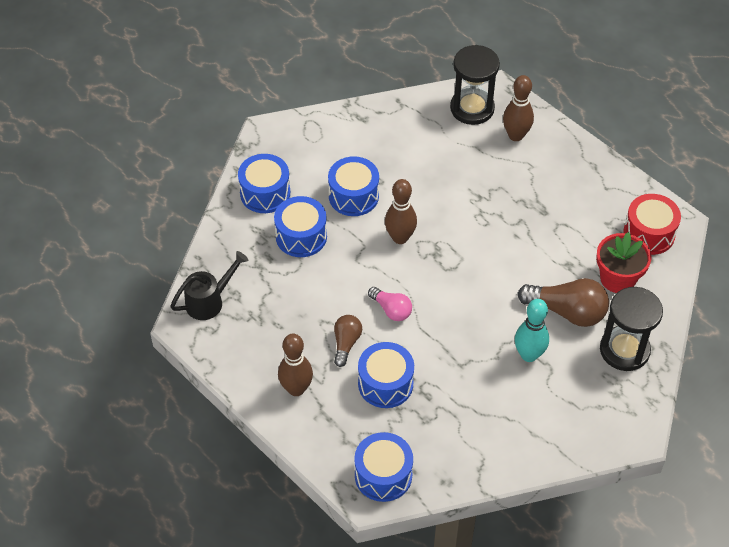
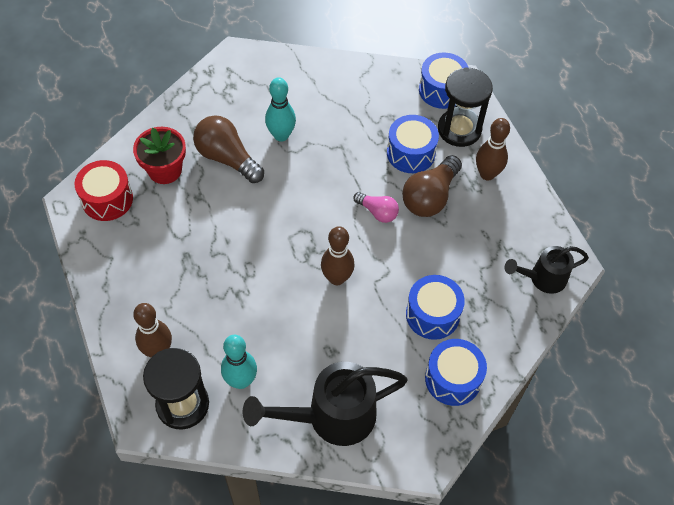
camera: 160 degrees left, 5 degrees up
blue drum [328,156,379,216] -> none
brown light bulb [334,315,362,367] -> brown light bulb [402,155,462,217], size x1.71
pink light bulb [368,287,412,321] -> pink light bulb turned 150 degrees clockwise [353,192,399,223]
black hourglass [600,287,663,371] -> black hourglass moved to [438,67,493,147]
none -> turquoise bowling pin [221,335,257,389]
none -> black watering can [243,362,408,446]

